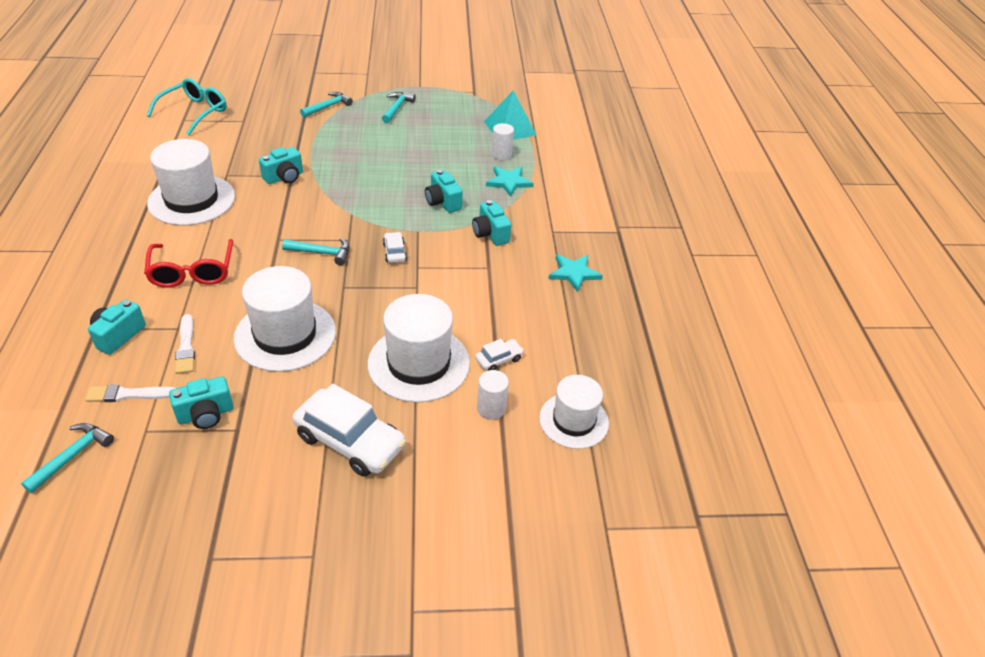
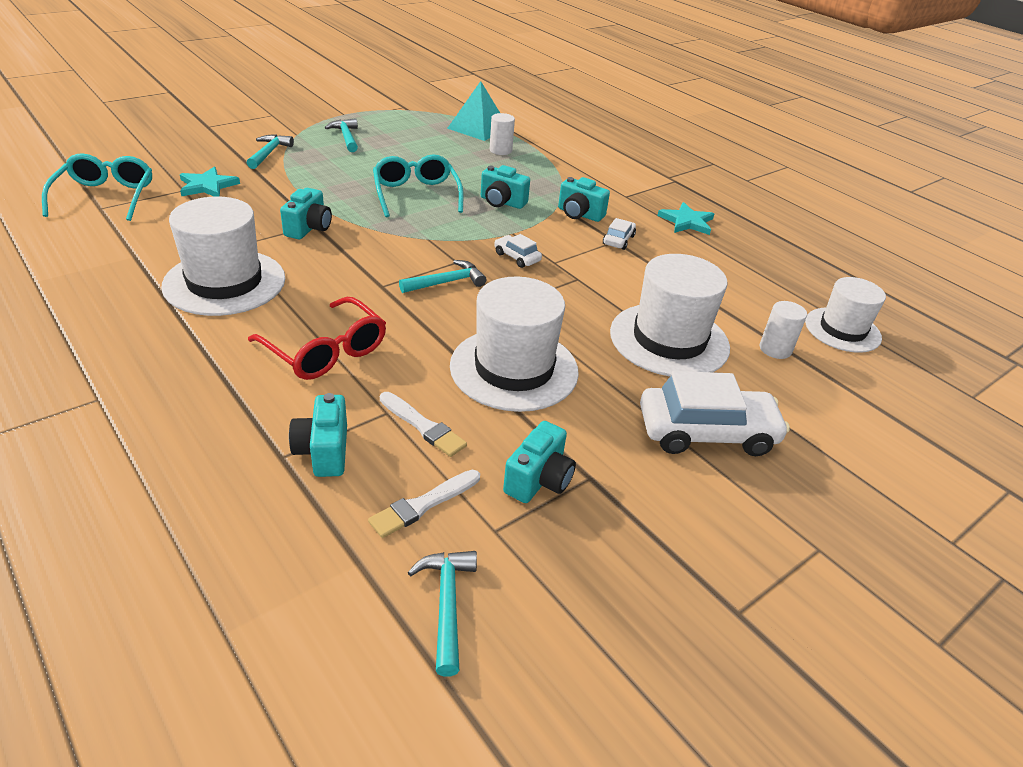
camera: 35 degrees left, 5 degrees down
white car [475,339,524,371] -> white car moved to [603,218,636,250]
turquoise star [486,166,534,197] -> turquoise star moved to [180,167,240,197]
none -> turquoise glasses [373,154,463,217]

